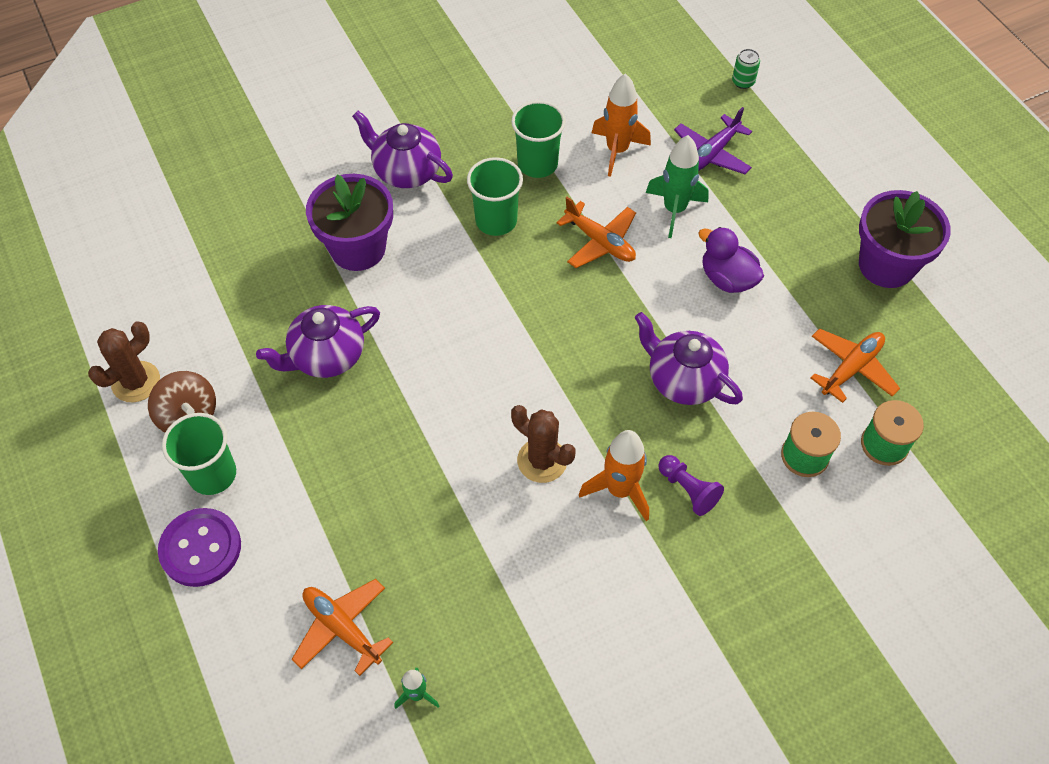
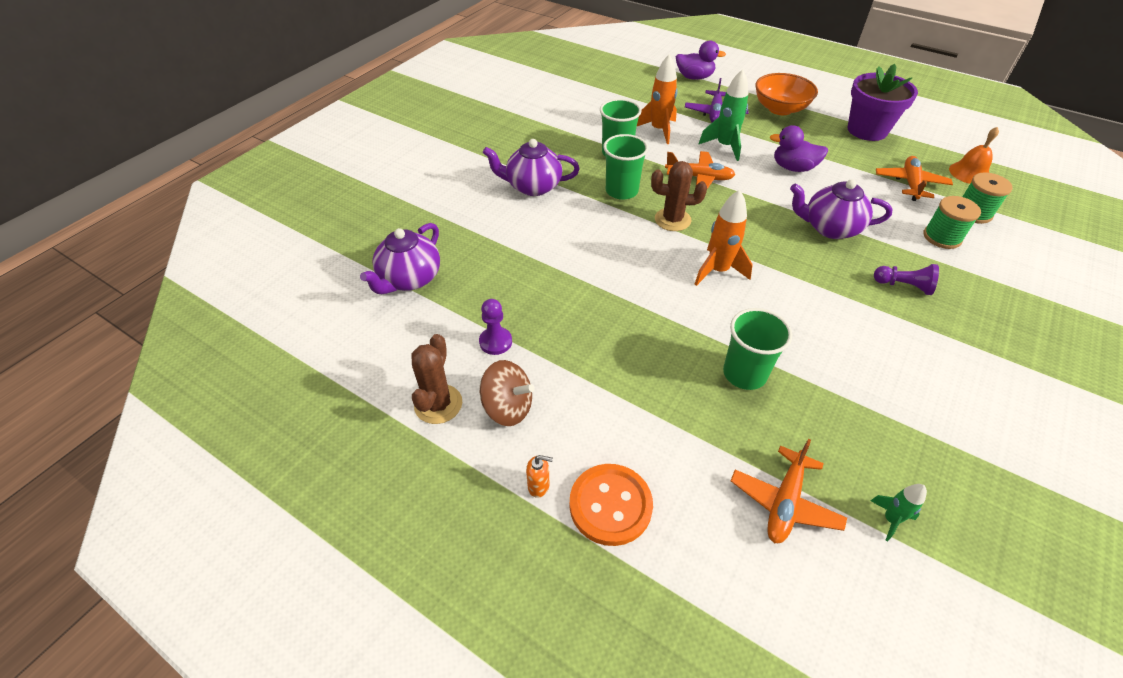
camera: 30 degrees left, 10 degrees down
purple button [158,508,241,587] -> orange button [569,464,653,546]
green cup [162,413,236,495] -> green cup moved to [723,308,792,390]
purple teapot [256,305,380,378] -> purple teapot moved to [360,223,440,294]
orange plane [292,579,393,676] -> orange plane turned 75 degrees counterclockwise [731,439,847,543]
purple flower pot [306,174,393,271] -> none
brown cactus [511,405,575,483] -> brown cactus moved to [651,161,707,231]
orange rocket [579,430,649,521] -> orange rocket moved to [695,190,753,286]
green can [732,49,760,89] -> purple duck [676,40,726,80]
none -> purple pawn [479,299,512,355]
none -> orange soap dispenser [526,455,553,498]
none -> orange bowl [755,73,818,115]
none -> orange bell [949,127,999,184]

